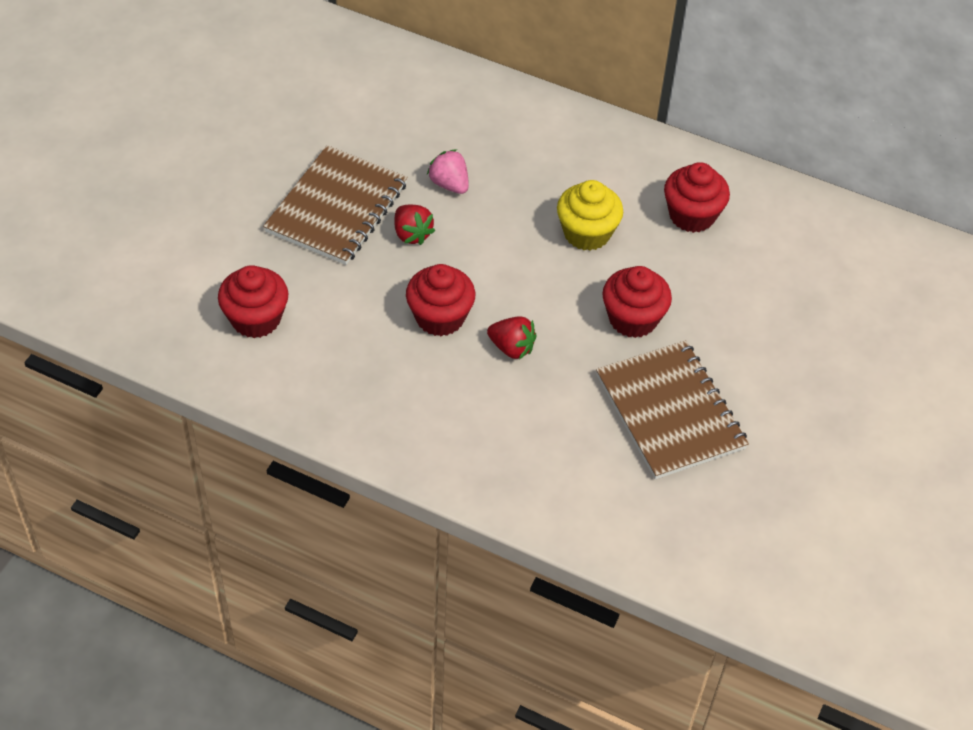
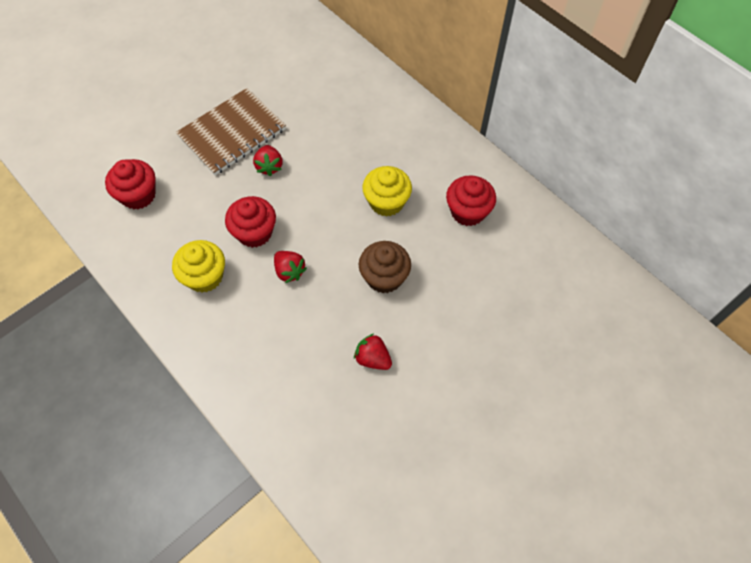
camera: 25 degrees right, 10 degrees up
pink strawberry [427,149,469,194] -> none
brown notebook [596,340,749,479] -> red strawberry [354,333,392,370]
red cupcake [602,266,672,338] -> brown cupcake [359,241,411,293]
none -> yellow cupcake [172,240,225,293]

